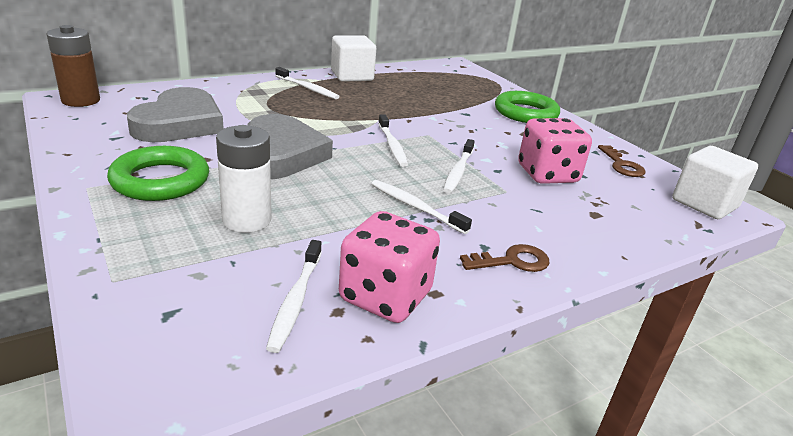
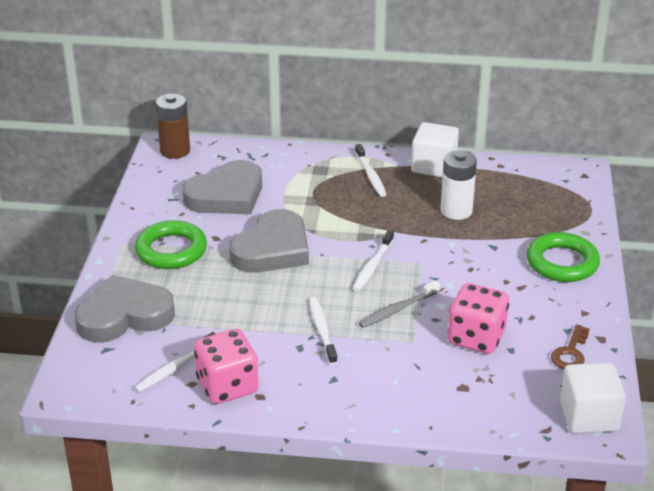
camera: 40 degrees right, 5 degrees up
white battery [216,125,271,233] -> white battery moved to [441,150,477,220]
white toothbrush [443,139,475,194] -> grey toothbrush [359,280,440,328]
brown key [460,244,549,272] -> none
none -> grey heart [75,275,175,343]

